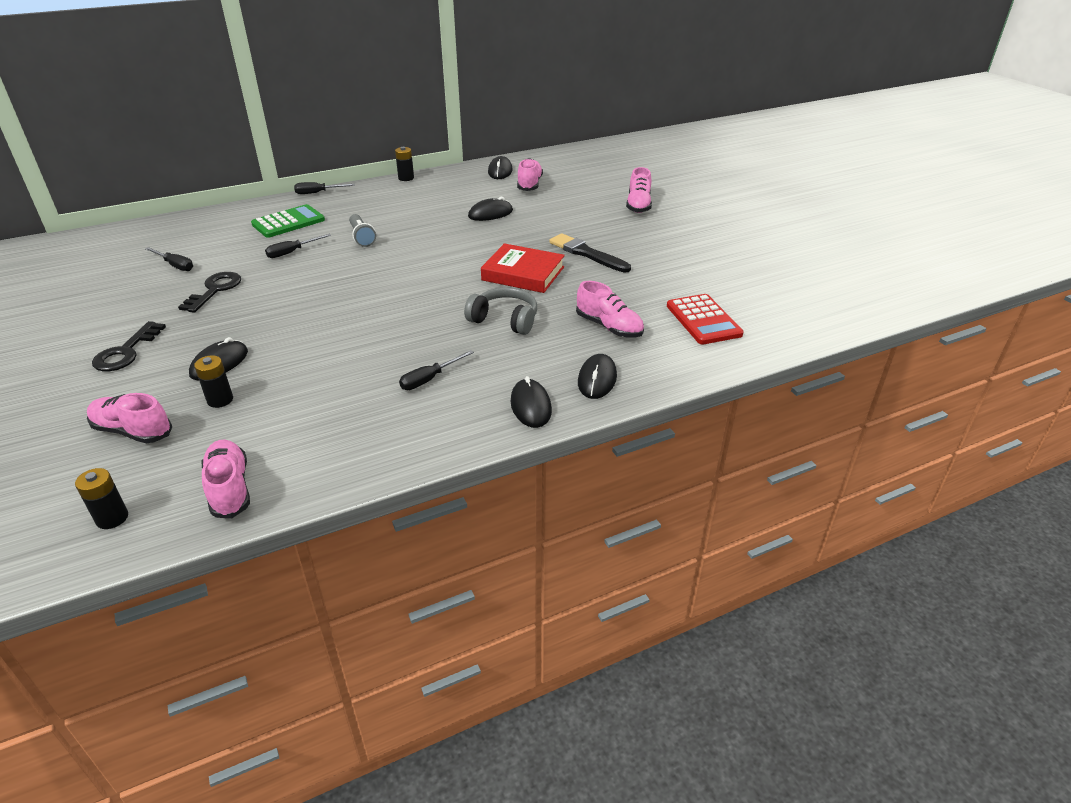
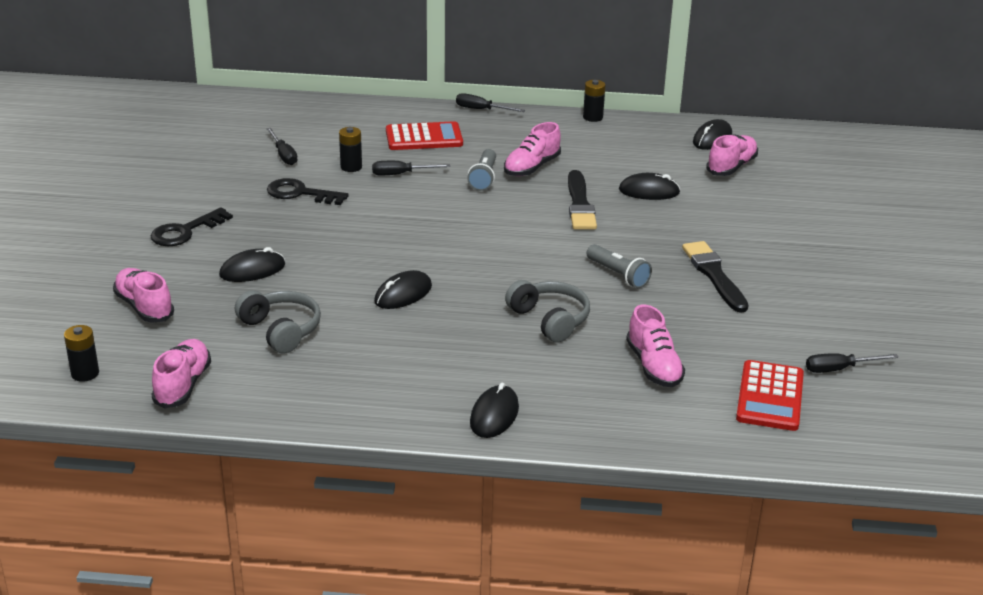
camera: 30 degrees right, 5 degrees down
black key [178,272,241,313] -> black key turned 120 degrees counterclockwise [267,178,349,205]
black battery [194,355,233,408] -> black battery moved to [339,127,362,172]
green calculator [251,204,325,238] -> red calculator [386,121,463,150]
black screwdriver [399,350,474,390] -> black screwdriver moved to [806,353,899,373]
red book [481,243,565,293] -> grey flashlight [586,244,652,288]
black mouse [578,354,617,399] -> black mouse moved to [374,270,432,309]
pink shoe [626,167,652,213] -> pink shoe moved to [504,122,561,176]
none -> grey headphones [235,290,321,353]
none -> black brush [568,170,597,230]

